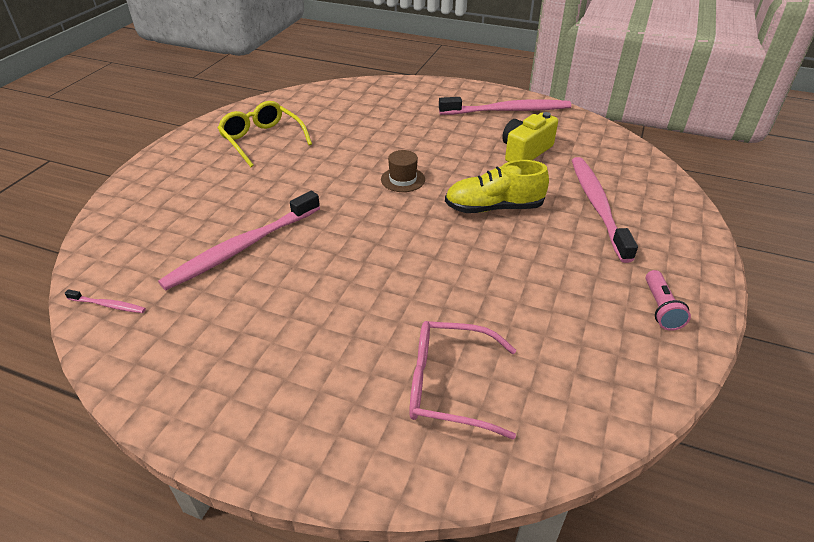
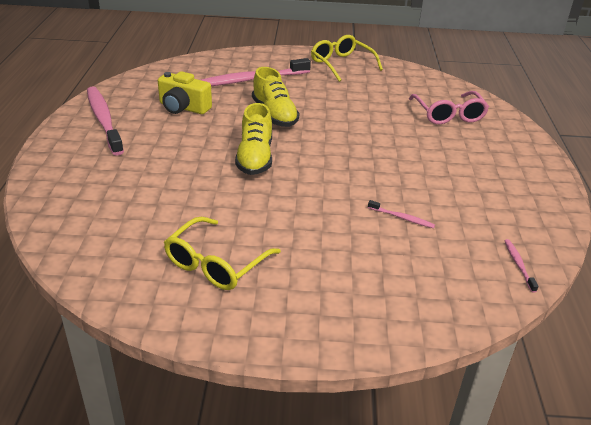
camera: 110 degrees left, 5 degrees down
pink toothbrush [158,191,320,290] -> pink toothbrush [368,200,435,228], size x0.42
brown hat [381,150,425,192] -> yellow shoe [235,103,272,175]
pink flashlight [645,270,691,331] -> yellow glasses [311,35,383,82]

